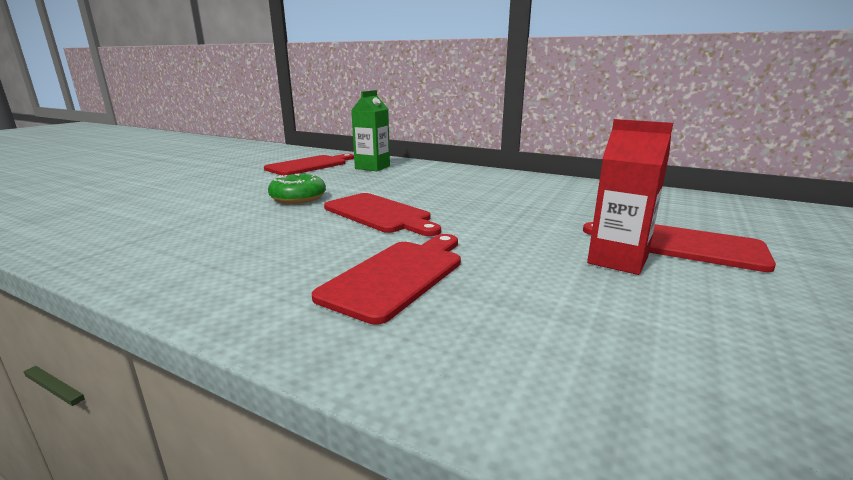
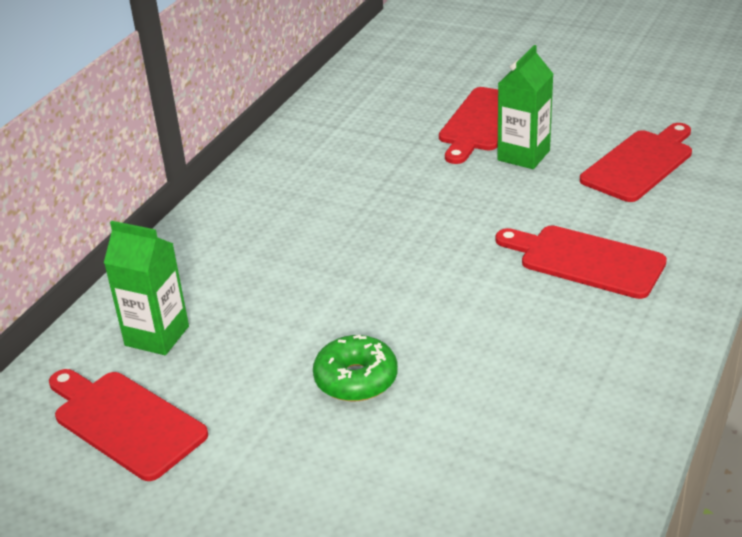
camera: 90 degrees left, 15 degrees up
red cutting board [324,193,441,236] -> red cutting board moved to [580,123,692,202]
red carton [587,119,673,275] -> green carton [497,45,553,169]

